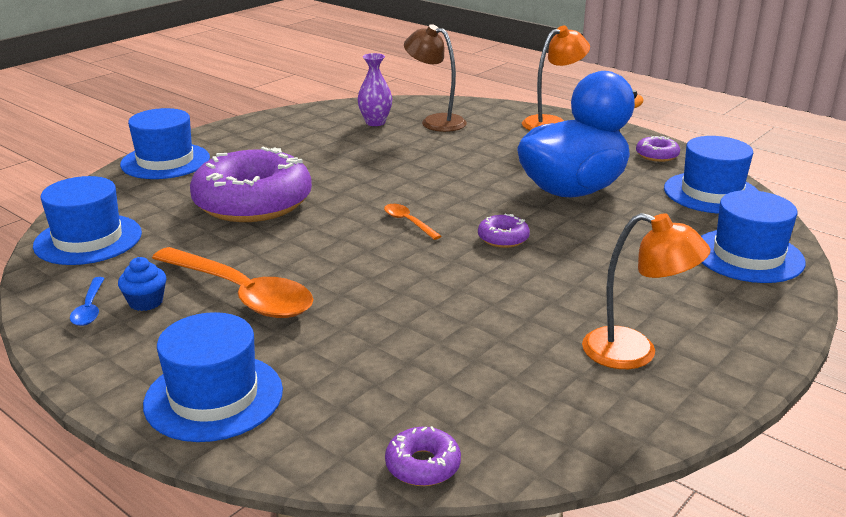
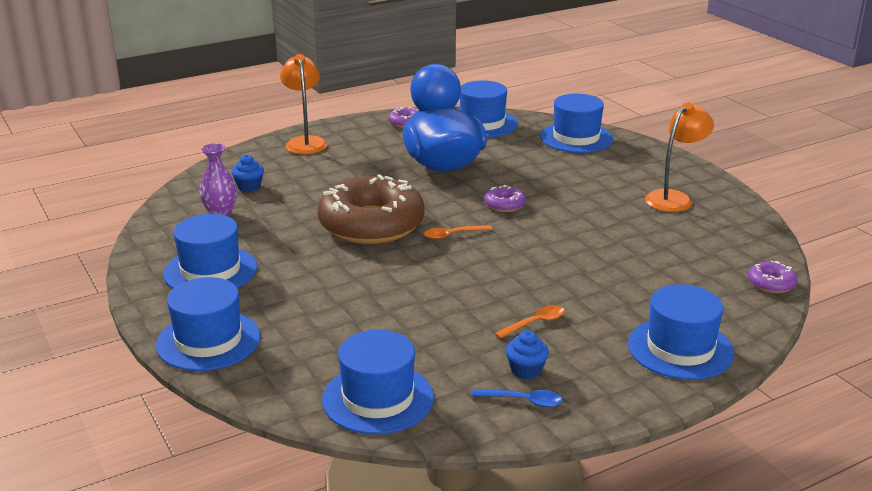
camera: 70 degrees left, 0 degrees up
orange spoon [152,247,313,318] -> orange spoon [494,305,565,339], size x0.44
purple donut [190,147,312,222] -> none
brown lamp [404,24,467,132] -> blue cupcake [232,155,264,192]
none -> blue hat [163,214,257,288]
none -> brown donut [318,174,425,244]

